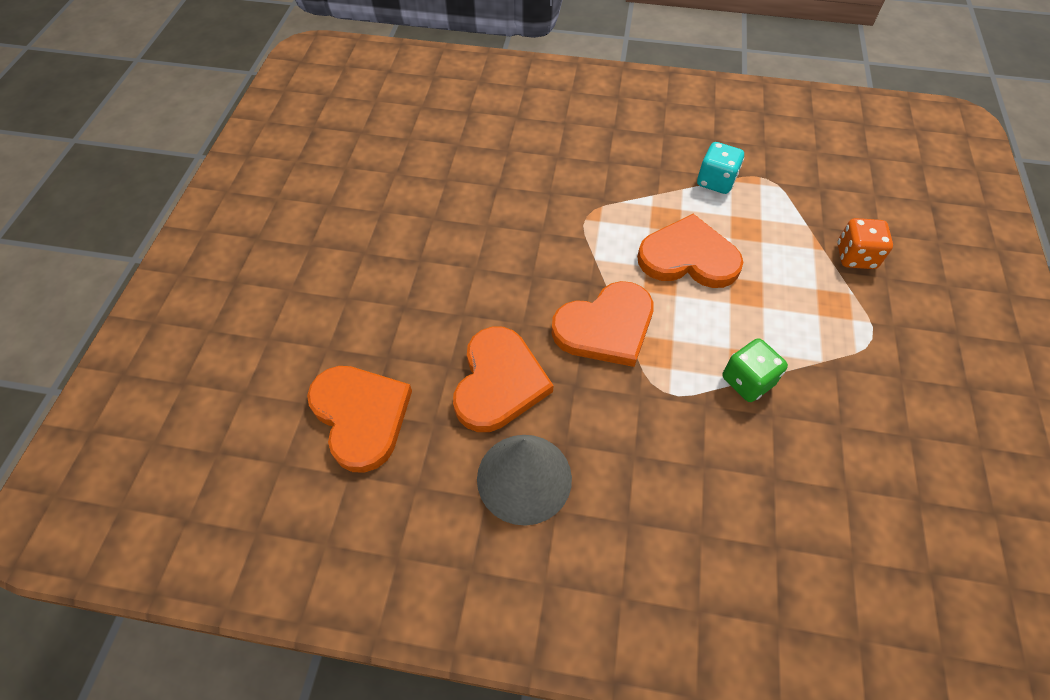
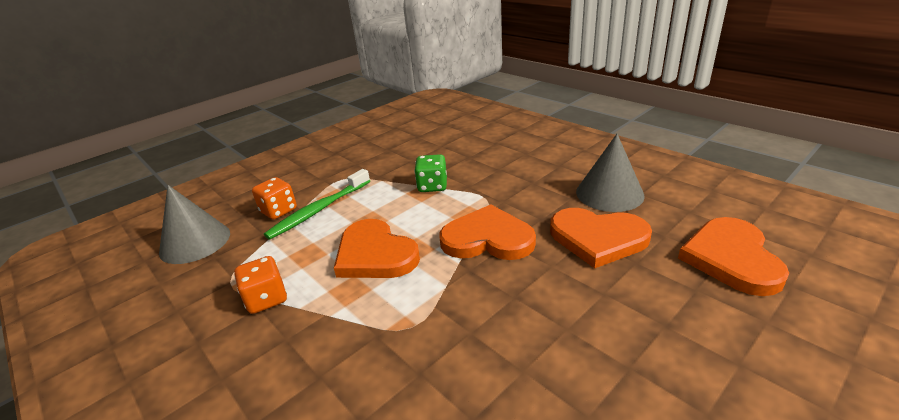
camera: 140 degrees left, 25 degrees down
orange heart [453,326,554,432] -> orange heart turned 120 degrees counterclockwise [550,208,652,268]
turquoise dice [697,142,744,194] -> orange dice [234,256,287,314]
none -> grey cone [159,185,230,264]
none -> green toothbrush [264,169,370,240]

